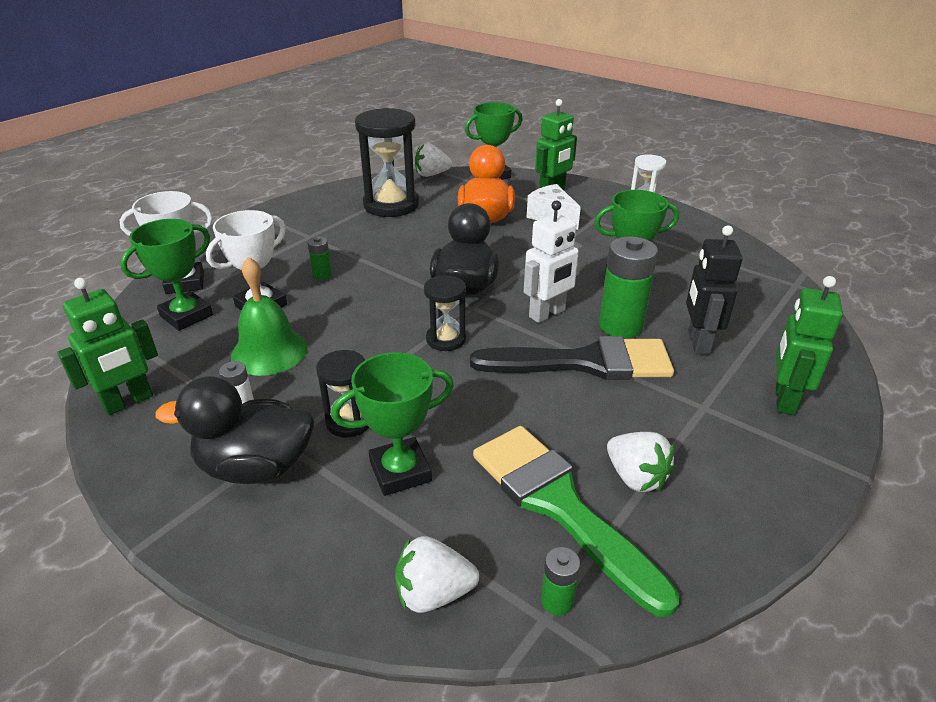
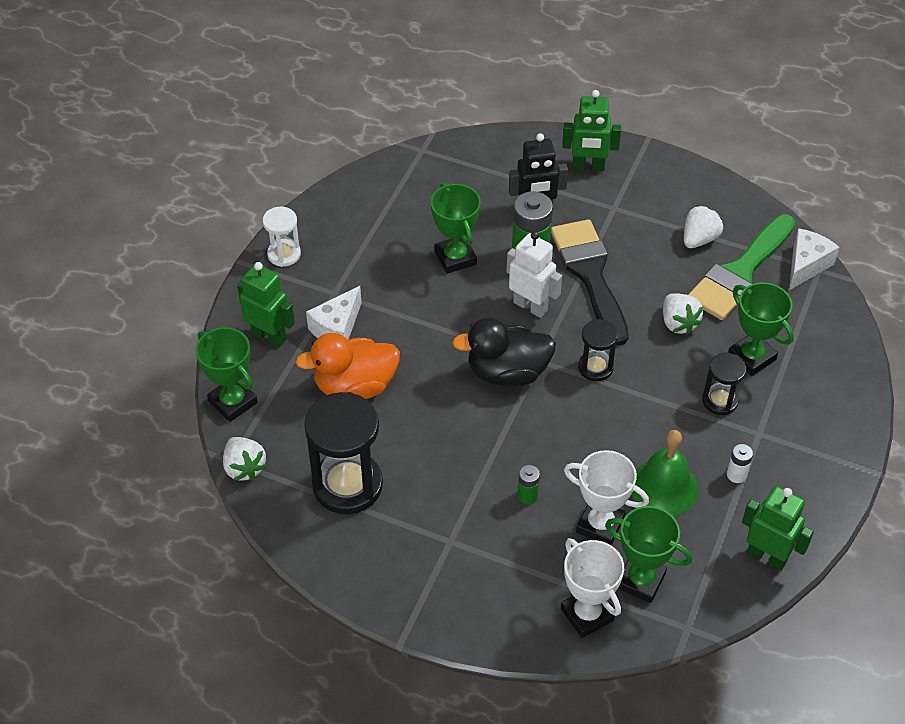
camera: 105 degrees left, 15 degrees up
black duck [155,376,314,484] -> none
white strawberry [395,536,479,613] -> white strawberry moved to [663,293,703,335]
green battery [541,547,580,616] -> white cheese [789,228,840,290]

